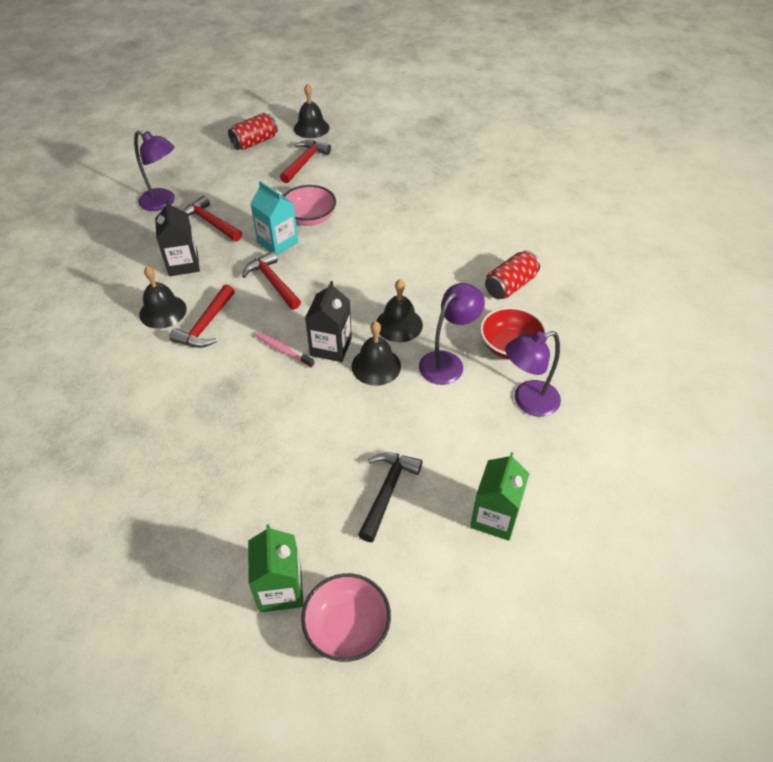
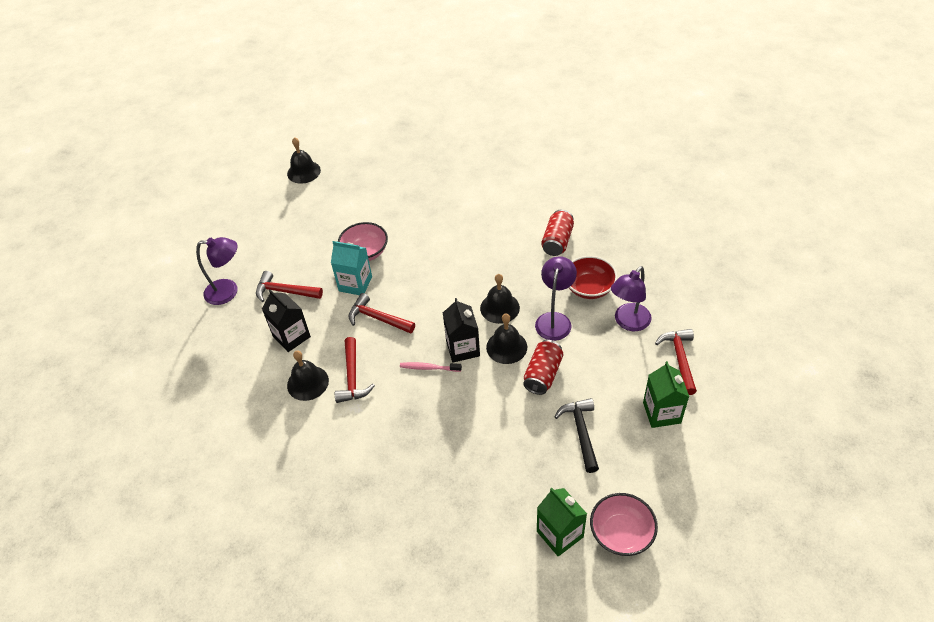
camera: 25 degrees left, 0 degrees up
red can [228,113,278,150] -> red can moved to [523,340,563,395]
red hammer [280,140,331,183] -> red hammer moved to [655,329,697,395]

